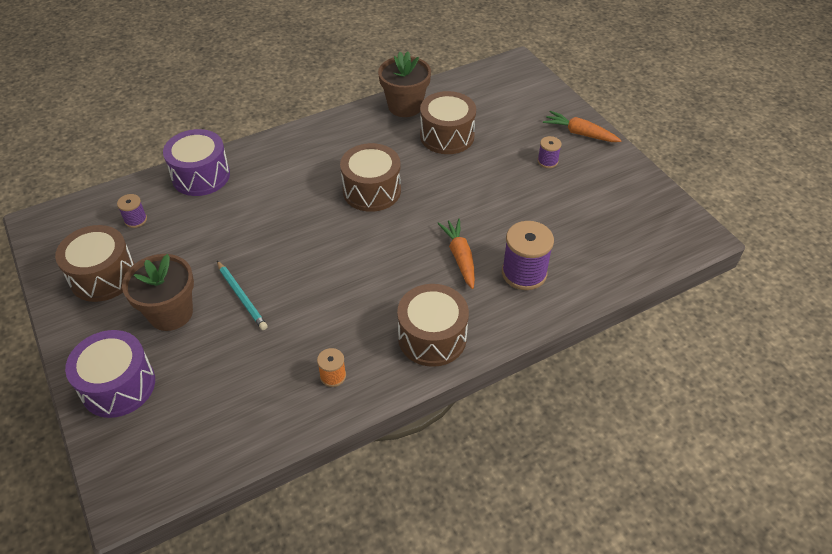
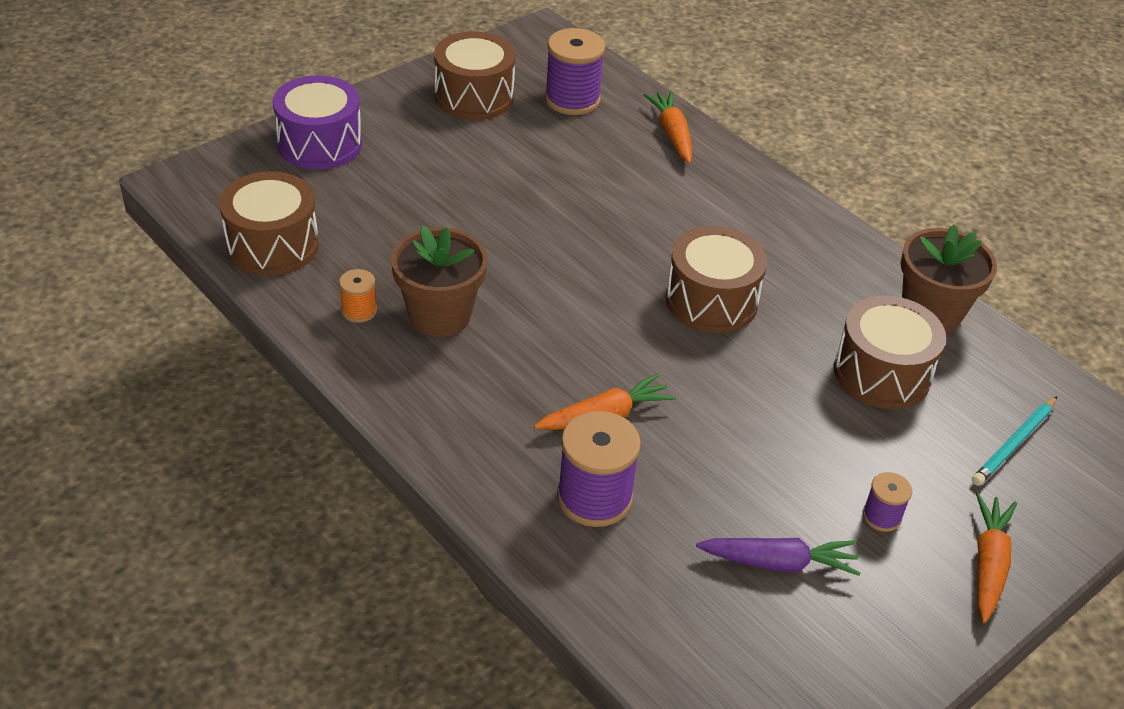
camera: 75 degrees right, 5 degrees down
purple spool [117,194,147,228] -> purple spool [545,28,605,115], size x1.92
brown flower pot [122,254,194,331] -> brown flower pot moved to [391,226,488,337]
purple drum [163,129,230,196] -> orange carrot [643,91,692,163]
turquoise pencil [217,261,268,330] -> turquoise pencil moved to [972,396,1057,486]
brown drum [397,284,469,367] -> brown drum moved to [219,171,319,276]
none -> purple carrot [696,538,860,576]

